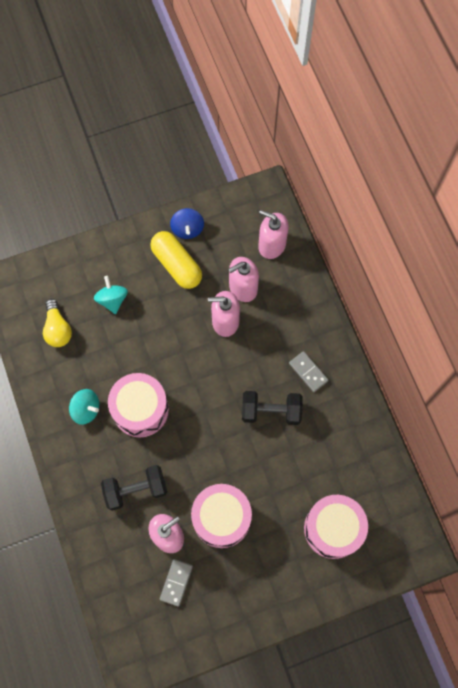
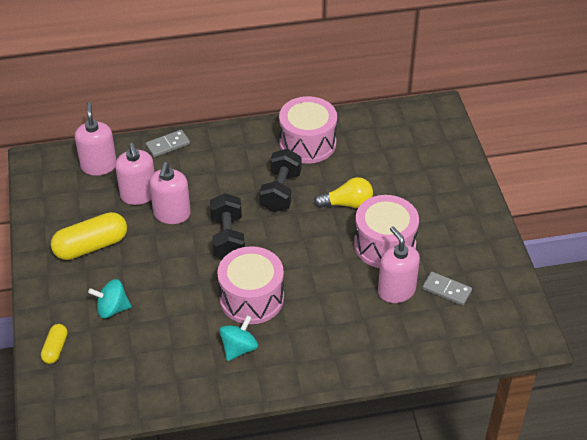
camera: 80 degrees left, 25 degrees down
yellow light bulb [43,299,72,347] -> yellow light bulb moved to [314,177,373,208]
black dumbbell [101,465,167,511] -> black dumbbell moved to [210,193,245,259]
blue spinning top [170,208,204,239] -> none
pink soap dispenser [258,210,289,259] -> pink soap dispenser turned 135 degrees clockwise [75,102,117,176]
grey domino [289,351,328,392] -> grey domino moved to [146,130,190,157]
pink drum [304,495,368,559] -> pink drum moved to [279,96,337,164]
none -> yellow capsule [41,324,68,364]

